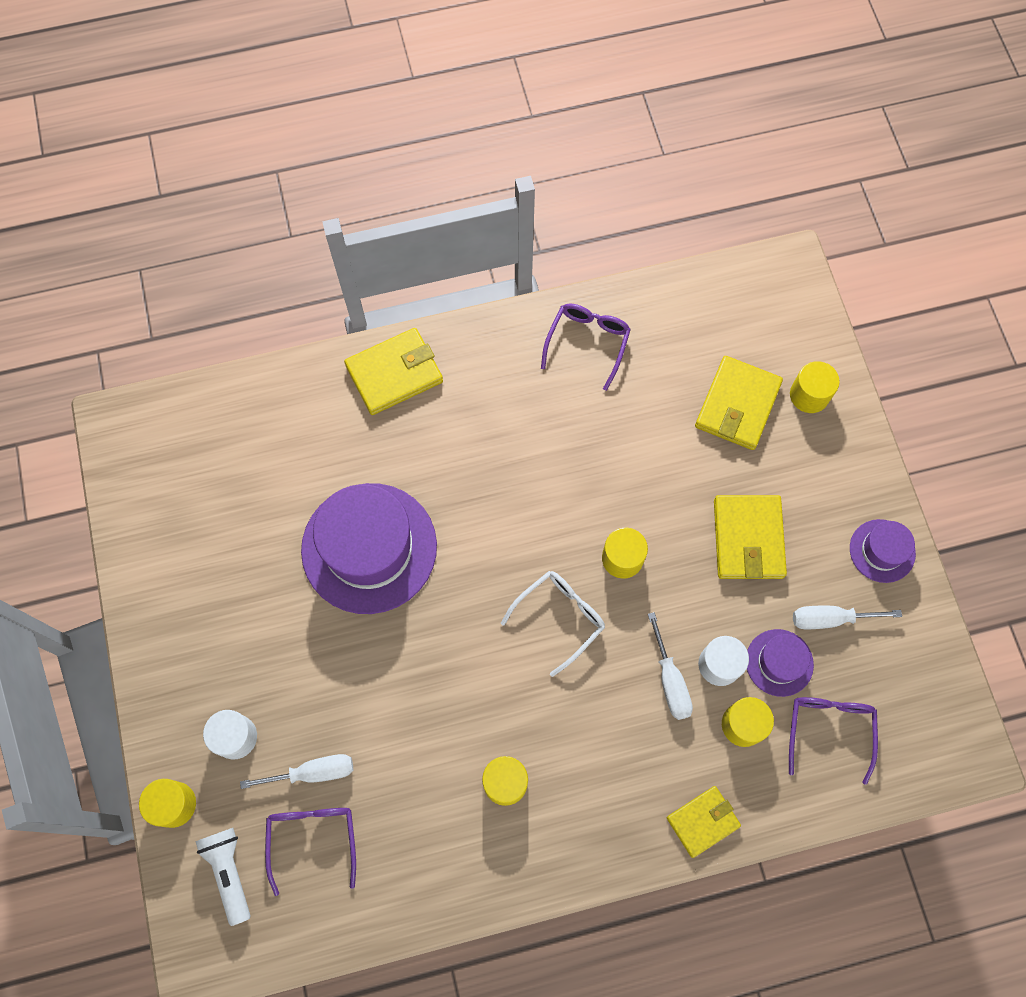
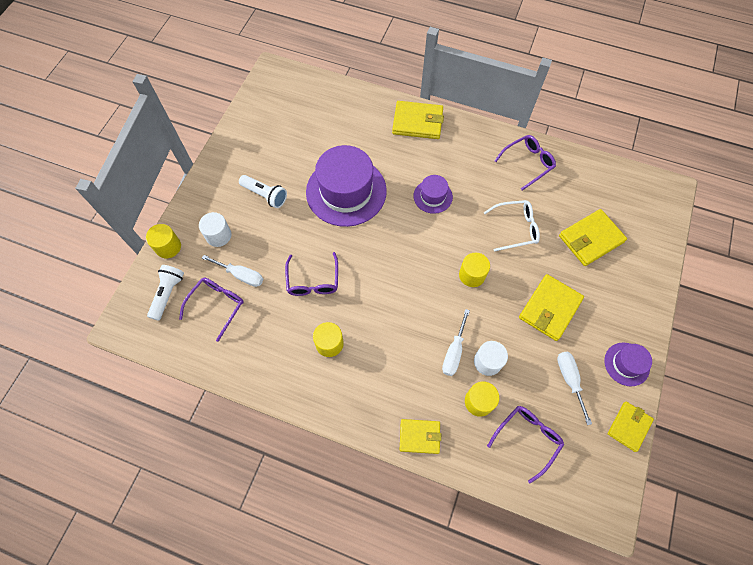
camera: 35 degrees right, 5 degrees down
white glasses [501,571,605,677] -> white glasses moved to [484,200,540,252]
purple hat [747,629,814,697] -> purple hat moved to [414,175,453,214]
yellow cylinder [790,361,840,413] -> none
white screwdriver [793,606,902,629] -> white screwdriver turned 45 degrees clockwise [557,352,592,425]
none -> white flashlight [239,175,287,208]
none -> purple glasses [285,252,338,296]
none -> yellow wallet [608,402,654,452]

